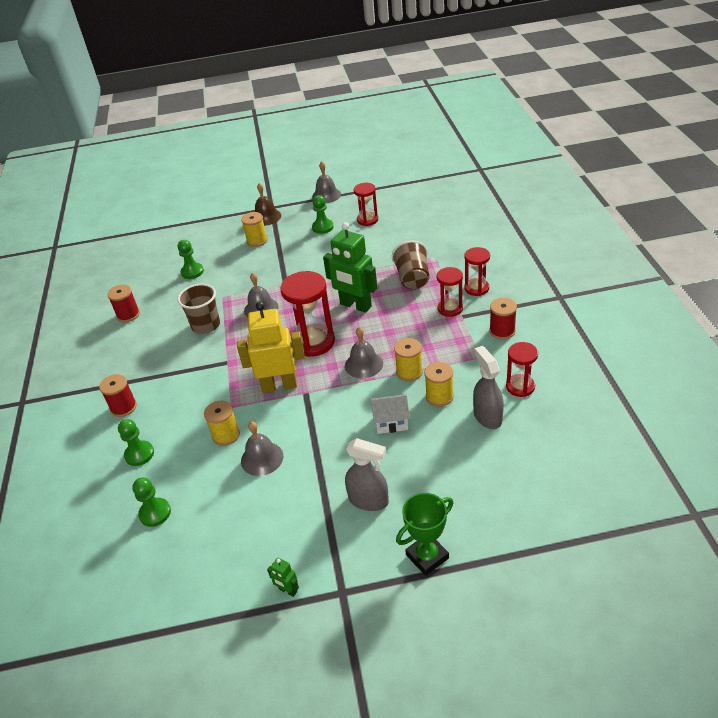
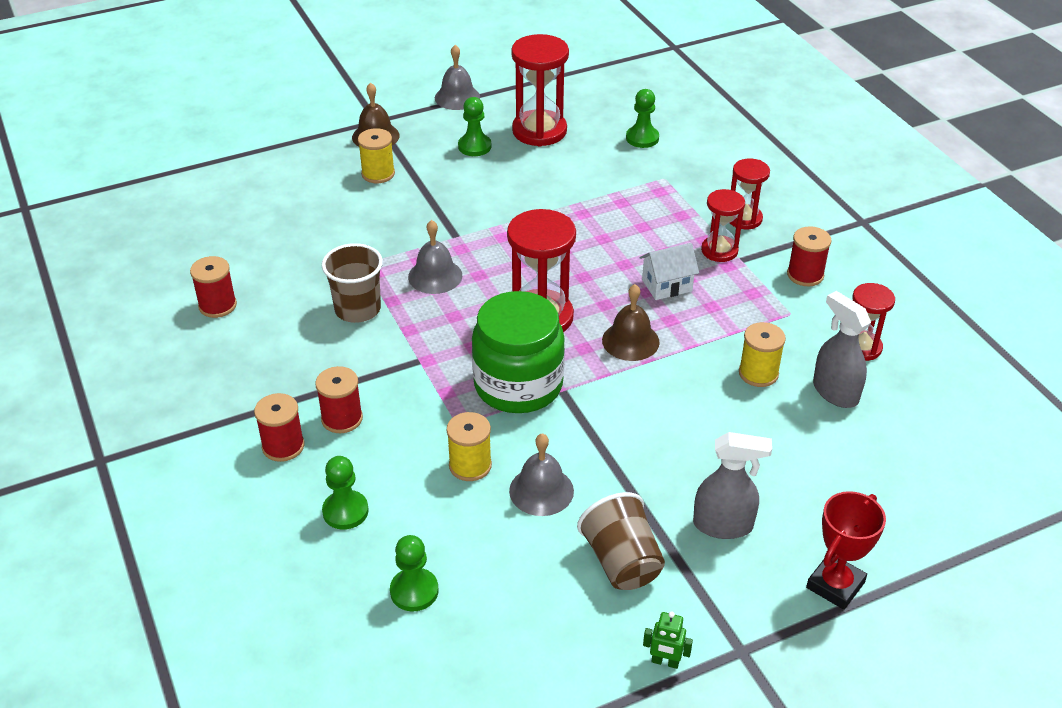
camera: 20 degrees left, 0 degrees up
green pawn [178,240,204,279] -> green pawn moved to [626,89,659,148]
yellow robot [237,302,305,393] -> green jar [472,291,565,413]
green robot [323,222,377,313] -> none
grey bell [345,327,383,378] -> brown bell [602,284,660,361]
red hourglass [354,183,378,226] -> red hourglass [511,34,569,146], size x1.67
white house [371,394,410,434] -> white house moved to [639,243,699,300]
brown cup [392,241,429,289] -> brown cup moved to [577,492,665,590]
yellow spool [394,338,423,381] -> none
green trophy [396,493,454,576] -> red trophy [806,491,886,610]
none -> red spool [315,366,363,433]

